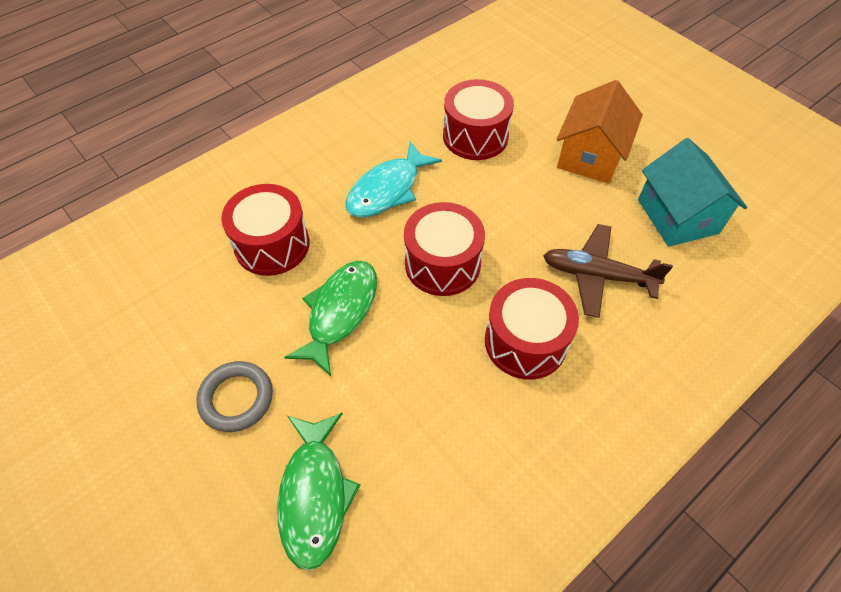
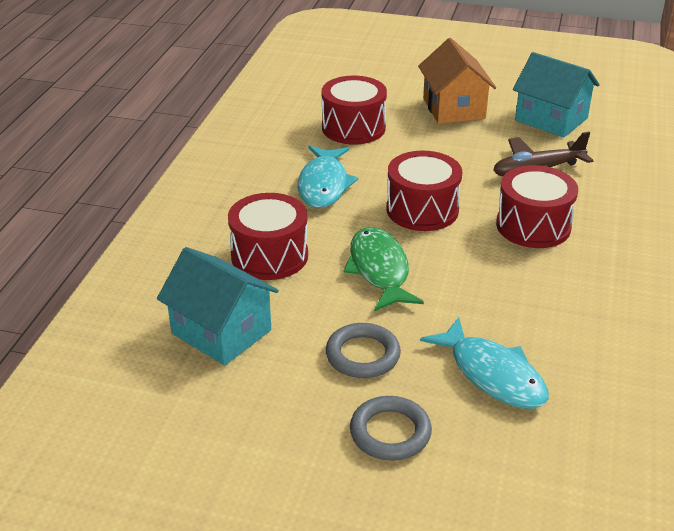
camera: 35 degrees left, 20 degrees down
green fish [277,413,360,571] -> turquoise fish [420,317,549,409]
none -> turquoise house [157,247,279,366]
none -> grey ring [350,396,432,461]

